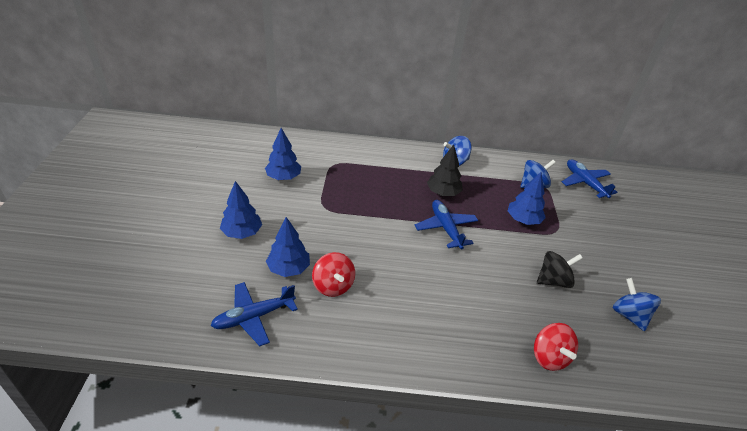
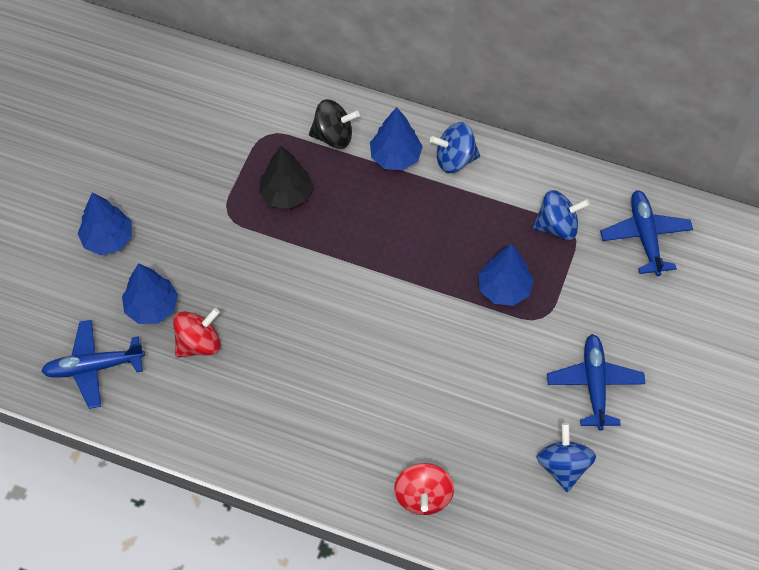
camera: 20 degrees right, 20 degrees up
blue tree [265,128,301,180] -> blue tree moved to [370,107,423,170]
red spinning top [312,252,355,297] -> red spinning top turned 120 degrees counterclockwise [173,308,221,358]
blue plane [415,200,478,249] -> blue plane moved to [547,334,645,431]
black tree [427,145,463,196] -> black tree moved to [259,146,313,209]
black spinning top [537,251,583,288] -> black spinning top moved to [309,99,360,149]

